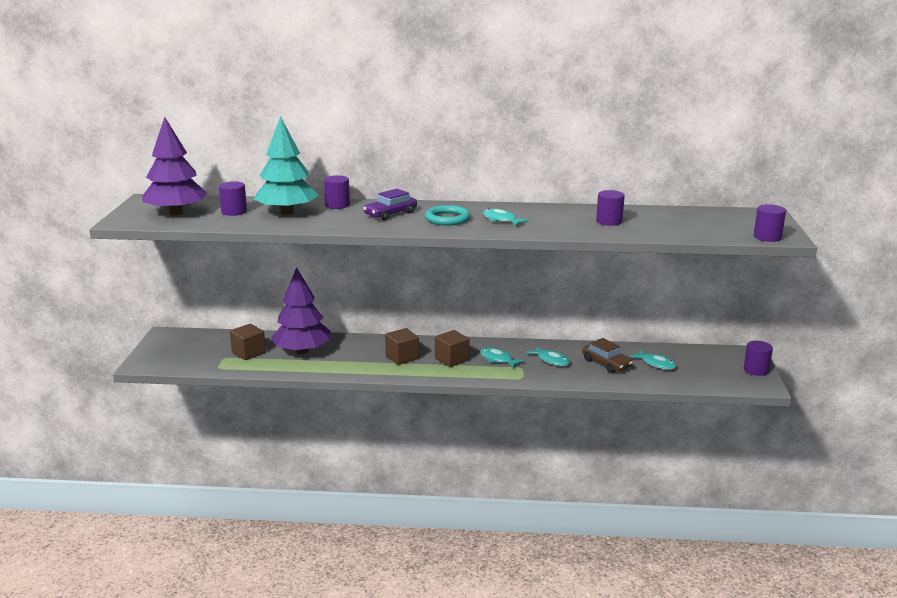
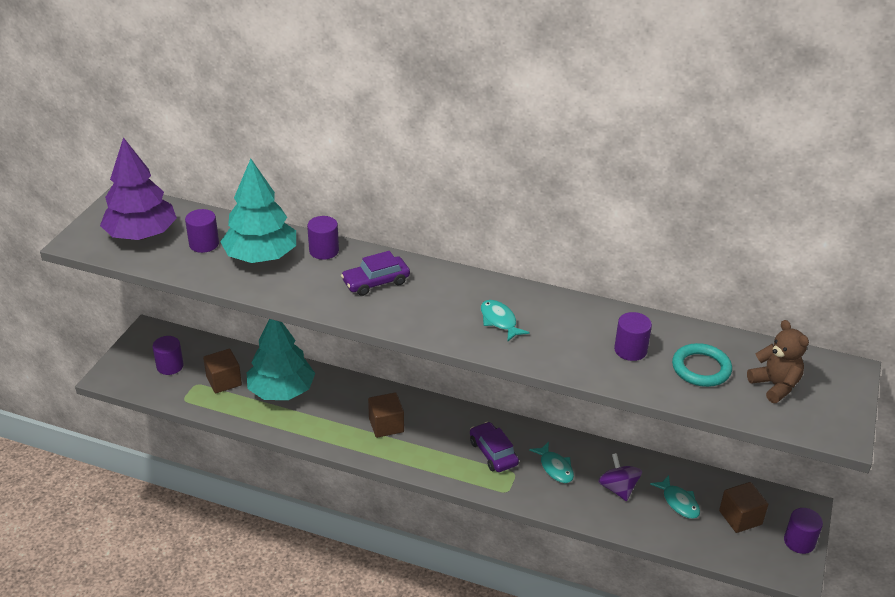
camera: 15 degrees right, 15 degrees up
purple tree [271,267,330,354] -> turquoise tree [247,319,315,400]
turquoise ring [425,205,471,226] -> turquoise ring moved to [672,343,732,387]
brown cube [435,330,469,367] -> brown cube moved to [719,482,768,533]
turquoise fish [480,347,525,368] -> purple car [470,422,519,472]
brown car [582,338,633,373] -> purple spinning top [598,453,642,501]
purple cylinder [754,204,786,242] -> purple cylinder moved to [153,336,184,375]
none -> brown teddy bear [747,320,809,403]

